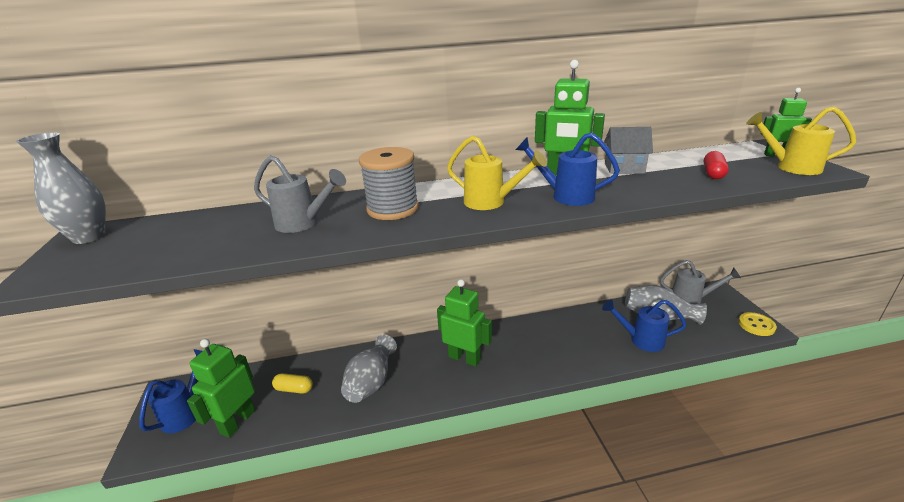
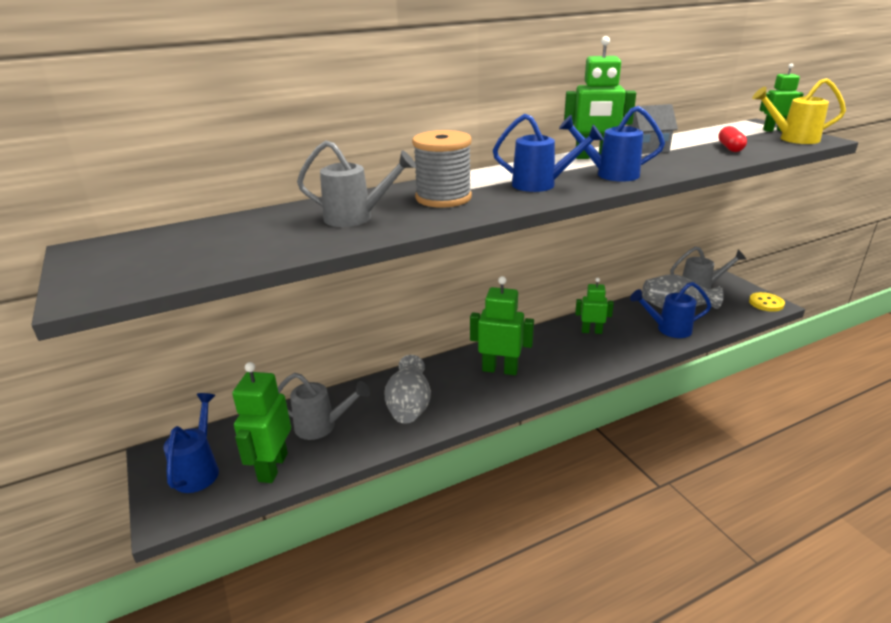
camera: 15 degrees left, 0 degrees up
grey vase [16,132,106,244] -> none
yellow capsule [272,373,313,394] -> grey watering can [278,373,370,440]
yellow watering can [447,136,547,210] -> blue watering can [493,114,604,192]
none -> green robot [575,278,614,334]

